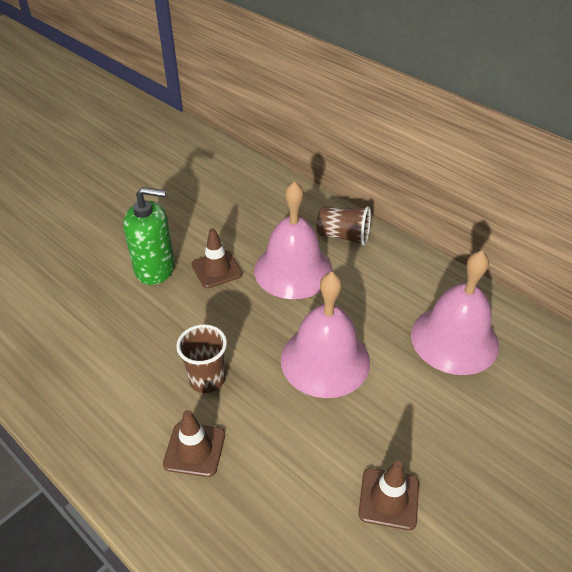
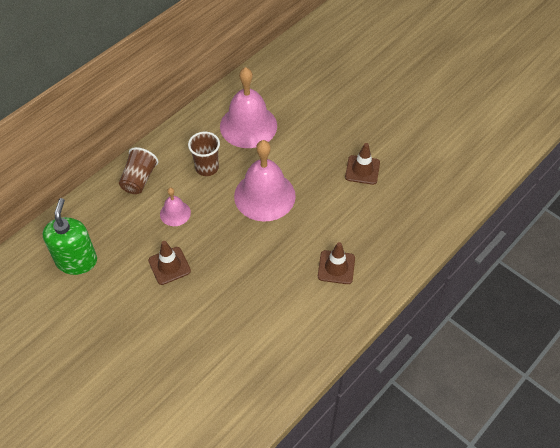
camera: 90 degrees left, 10 degrees up
green soap dispenser [123,187,175,285] -> green soap dispenser moved to [42,198,97,275]
brown cup [176,324,227,393] -> brown cup moved to [188,132,220,176]
pink bell [254,181,333,299] -> pink bell [160,188,191,226], size x0.49

